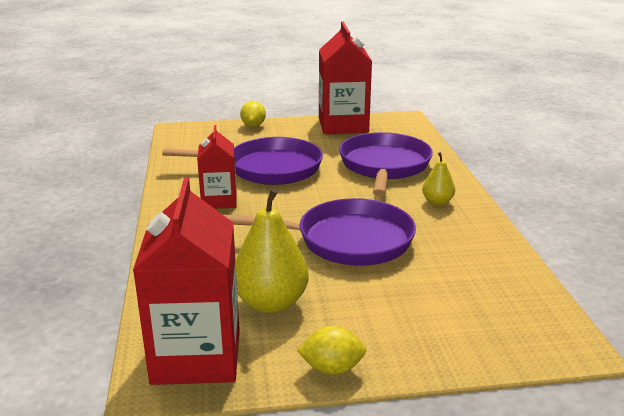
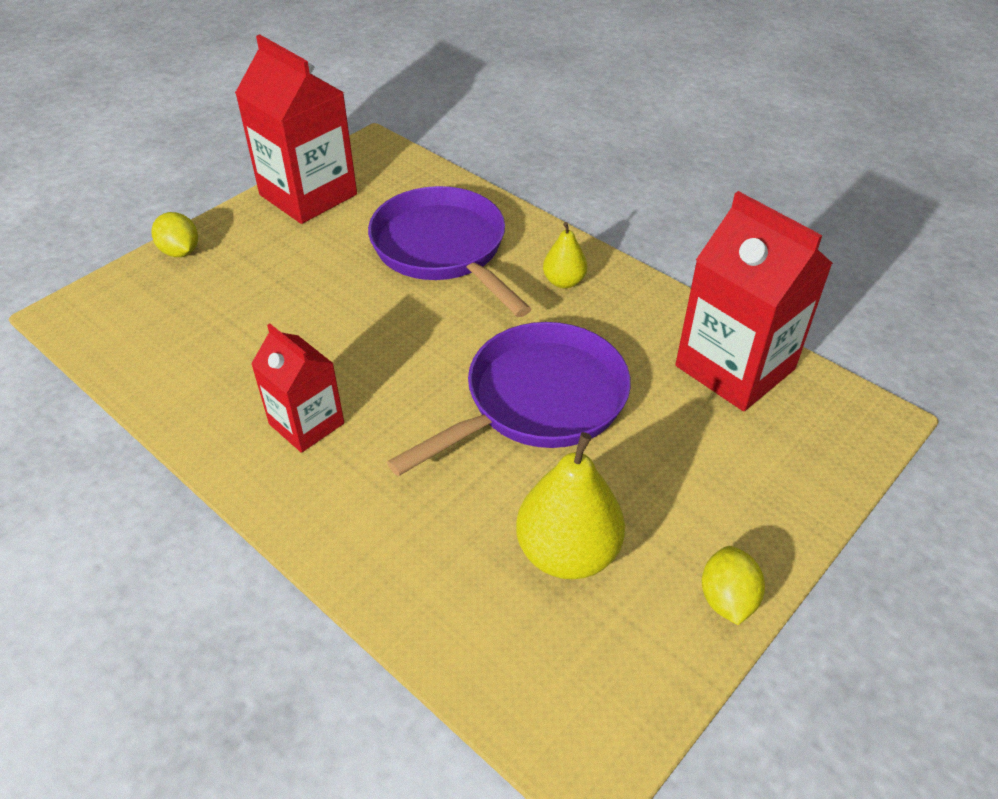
camera: 40 degrees left, 20 degrees up
red carton [133,177,240,385] -> red carton moved to [675,191,833,411]
purple pan [162,137,323,185] -> none
yellow lemon [297,326,366,375] -> yellow lemon turned 45 degrees counterclockwise [702,546,765,625]

